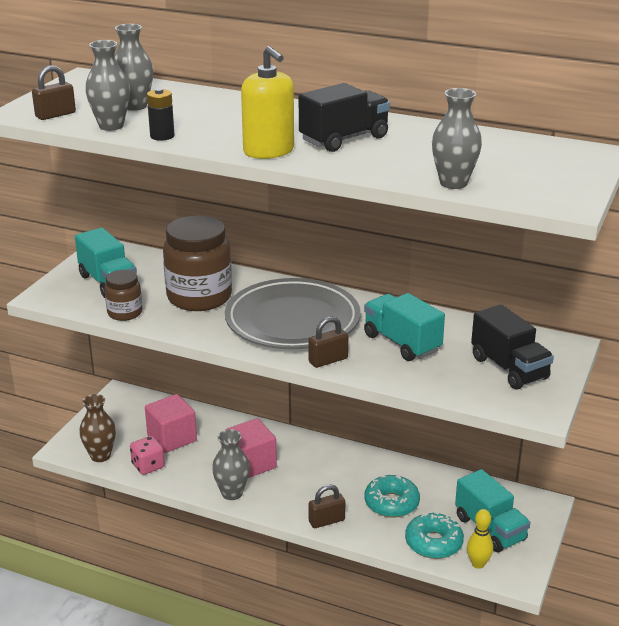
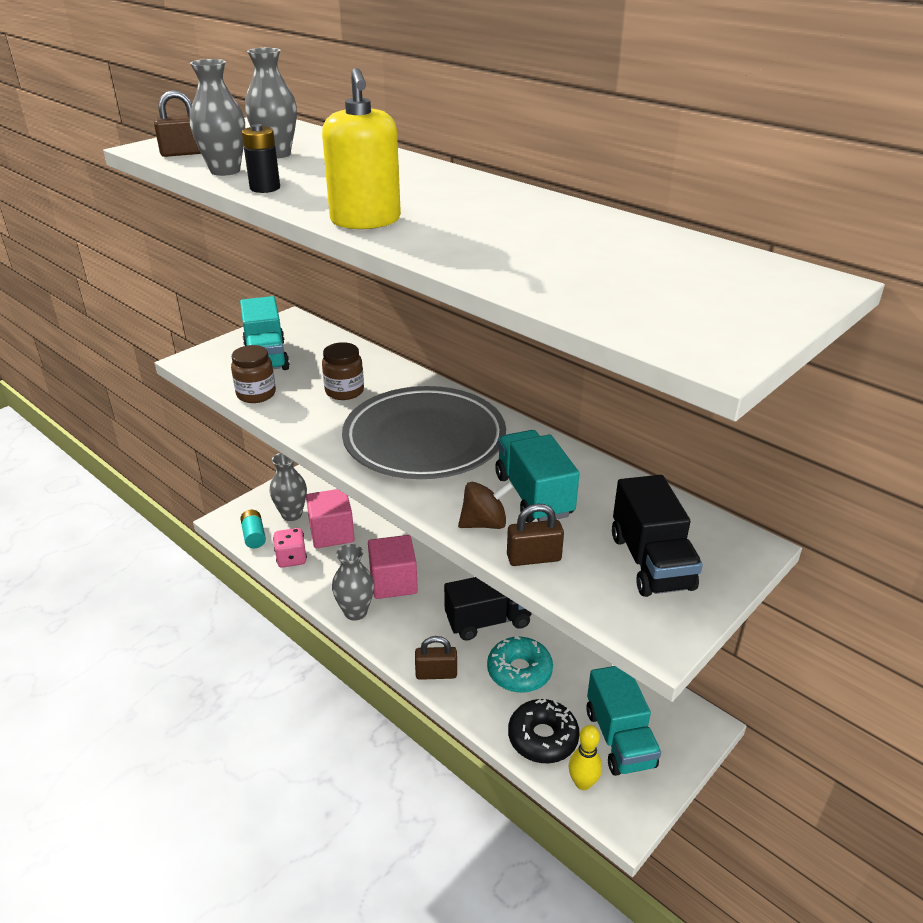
camera: 20 degrees right, 5 degrees up
brown vase [79,394,116,462] -> turquoise battery [240,510,266,548]
brown jar [163,215,232,311] -> brown jar [322,342,364,400], size x0.52
black truck [299,83,390,152] -> black truck moved to [444,577,532,641]
brown padlock [308,316,348,368] -> brown padlock moved to [507,504,564,566]
turquoise donut [405,511,464,559] -> black donut [508,699,580,763]
grey vase [432,88,482,189] -> grey vase moved to [270,453,307,521]
none -> brown spinning top [458,482,514,529]

